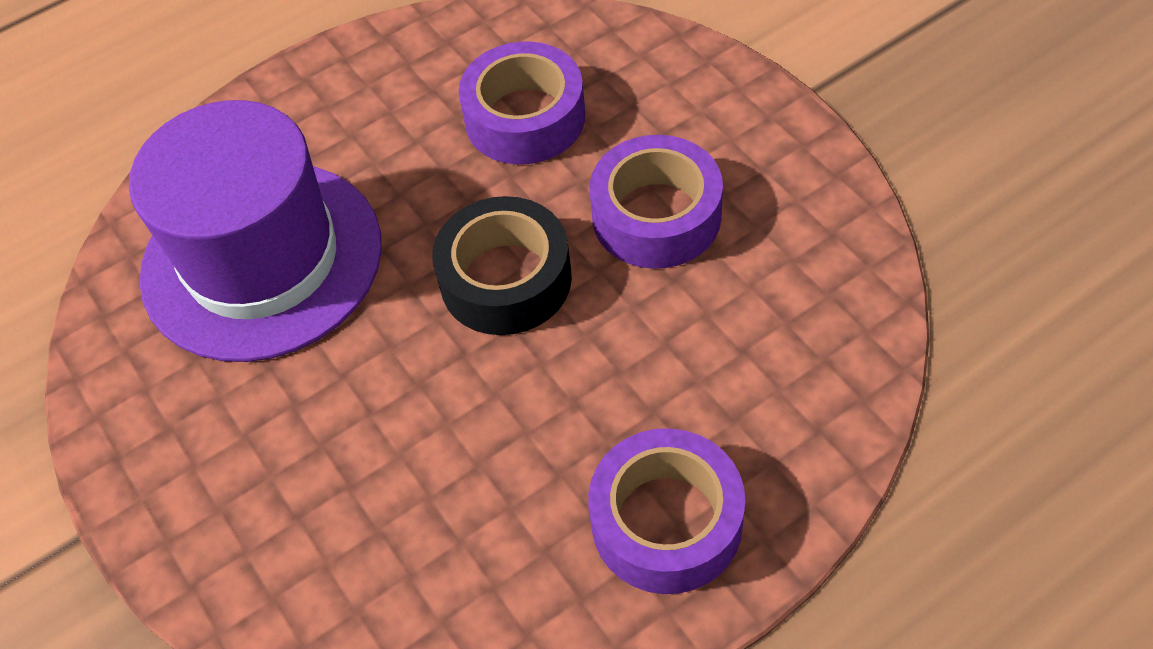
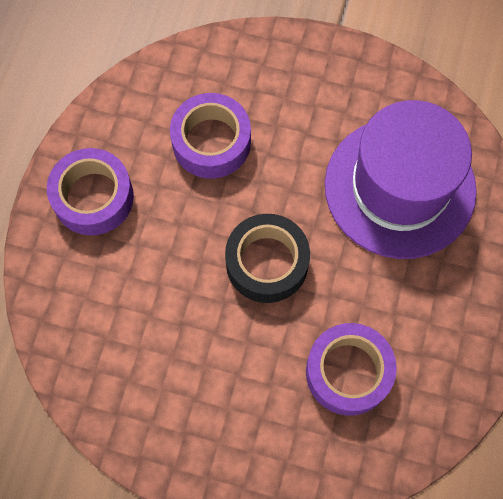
camera: 135 degrees right, 15 degrees up
purple tape [590,135,723,269] -> purple tape moved to [170,93,251,179]

